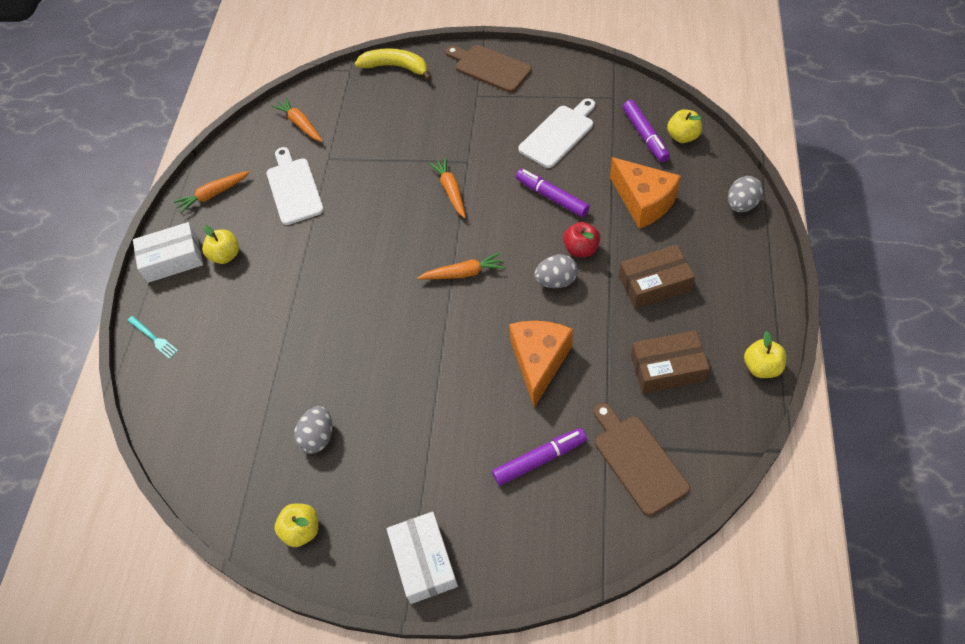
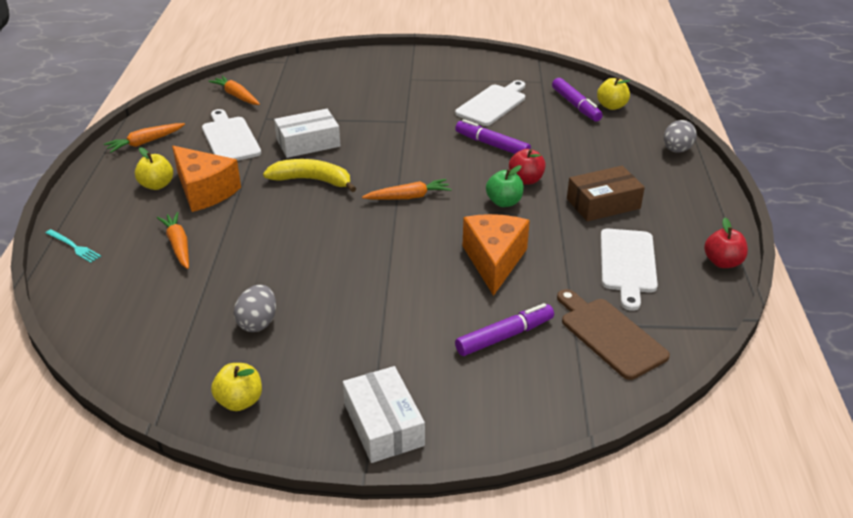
camera: 10 degrees left, 20 degrees down
white box [133,222,203,283] -> white box moved to [274,109,340,158]
yellow banana [355,48,431,81] -> yellow banana moved to [263,159,356,192]
orange carrot [429,157,466,218] -> orange carrot moved to [157,212,189,269]
brown cutting board [446,45,532,93] -> none
grey egg [534,255,578,288] -> green apple [486,165,524,207]
orange cheese [610,157,681,229] -> orange cheese moved to [172,146,241,212]
brown box [631,330,710,394] -> white cutting board [600,229,658,311]
yellow apple [744,331,786,378] -> red apple [704,218,748,268]

